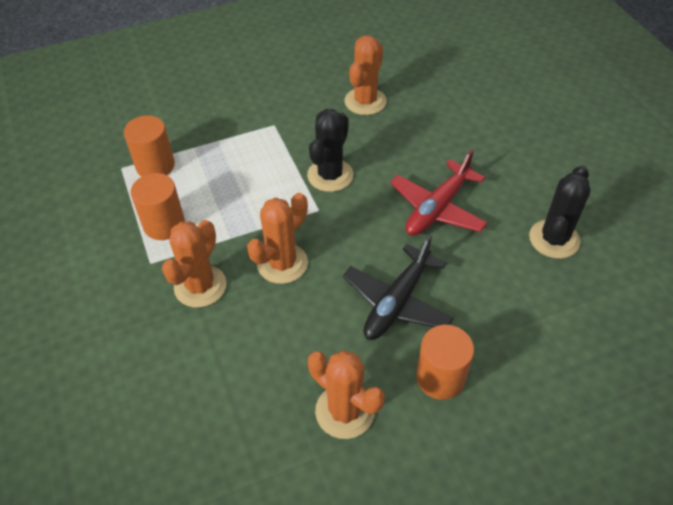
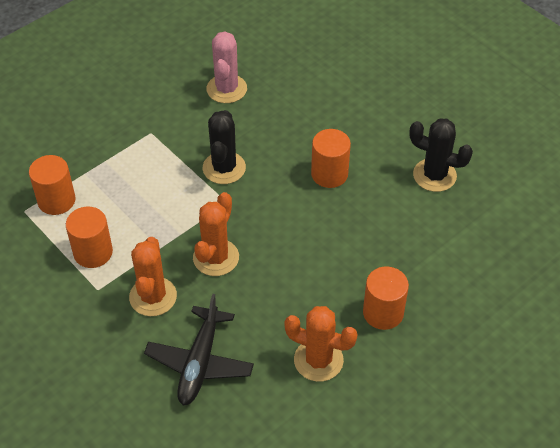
camera: 20 degrees left, 0 degrees up
black plane [343,235,454,340] -> black plane moved to [144,294,254,405]
orange cactus [345,36,387,115] -> pink cactus [207,31,247,103]
red plane [390,150,488,236] -> orange cylinder [311,129,351,188]
black cactus [529,165,590,259] -> black cactus turned 75 degrees counterclockwise [409,118,473,192]

